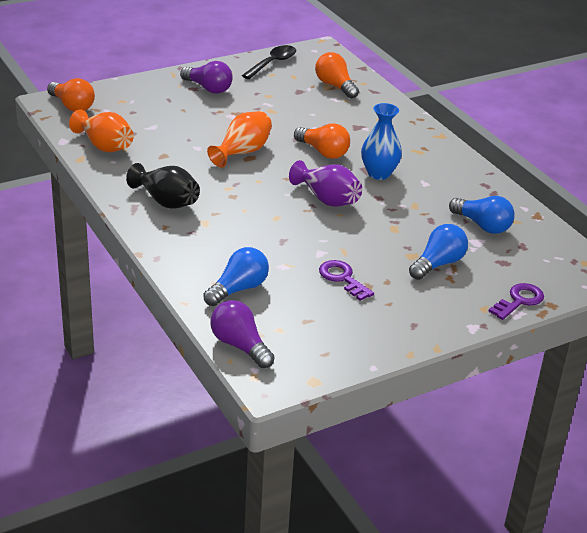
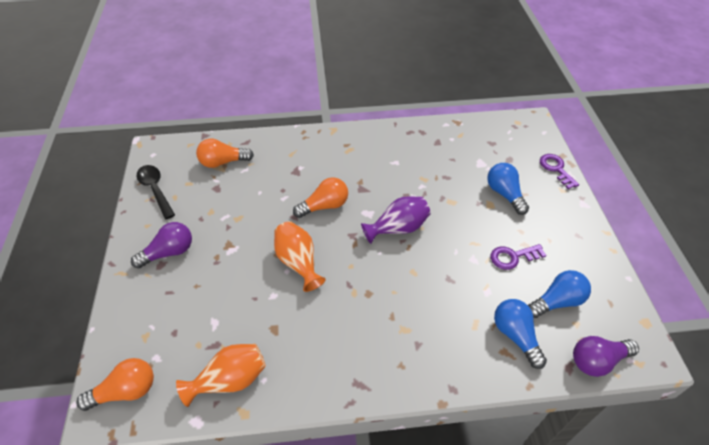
camera: 65 degrees left, 15 degrees up
black vase [126,163,200,209] -> none
blue vase [361,103,402,180] -> none
blue light bulb [449,196,515,234] -> blue light bulb moved to [528,270,591,318]

